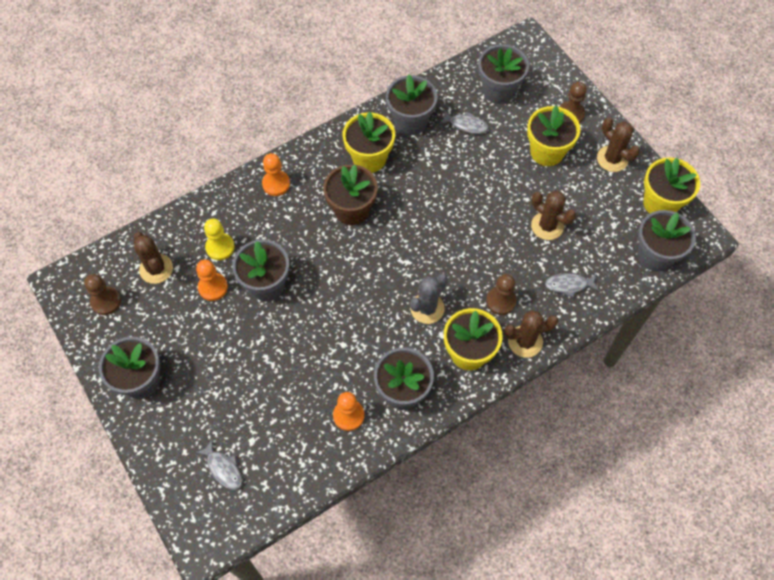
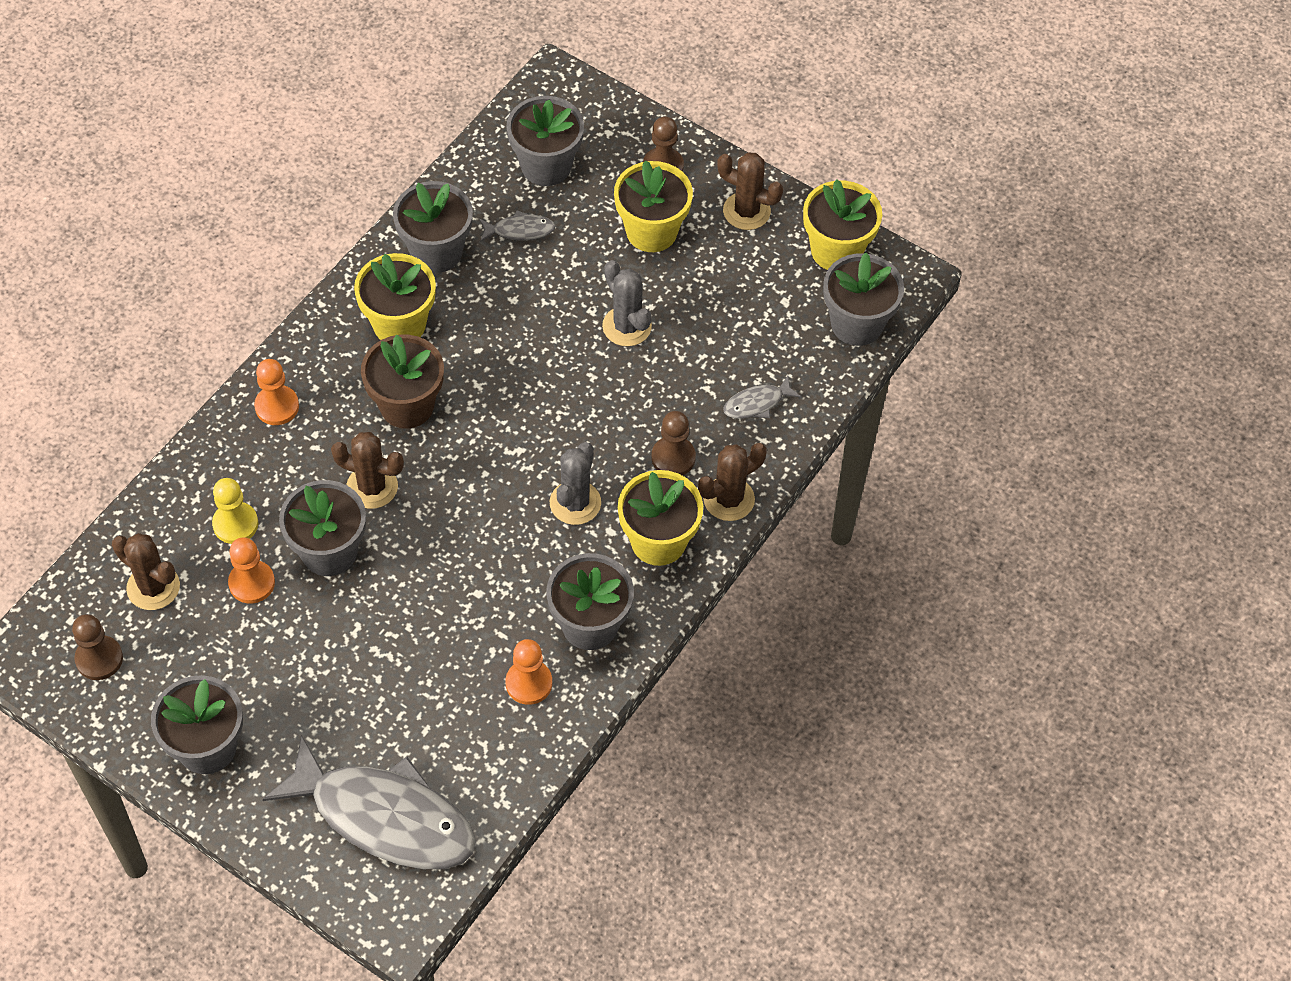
camera: 25 degrees left, 5 degrees down
grey fish [195,439,242,490] -> grey fish [263,735,476,869], size x2.45
brown cactus [531,191,576,240] -> brown cactus moved to [331,432,404,509]
none -> grey cactus [602,260,652,346]

